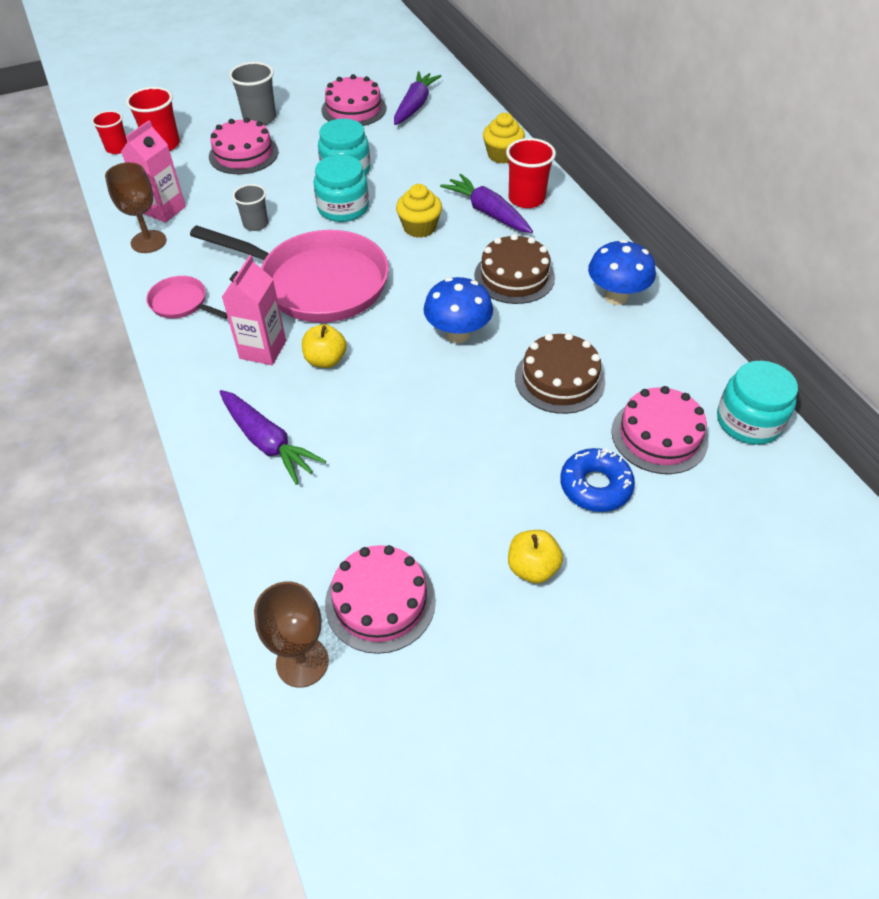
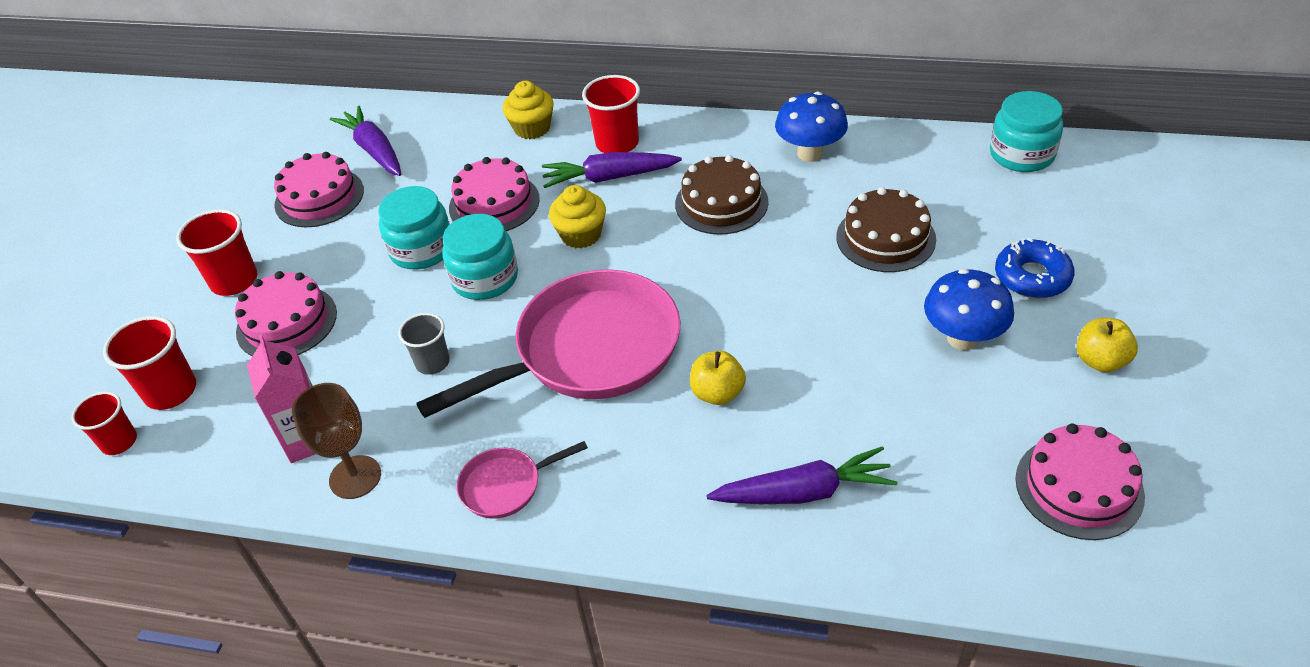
camera: 50 degrees left, 5 degrees down
pink carton [222,255,286,365] -> none
grey cup [229,62,276,125] -> red cup [176,209,258,296]
brown goblet [254,581,329,688] -> none
blue mushroom [423,277,493,343] -> blue mushroom moved to [924,269,1014,350]
pink cake [611,386,709,474] -> pink cake moved to [449,157,540,231]

